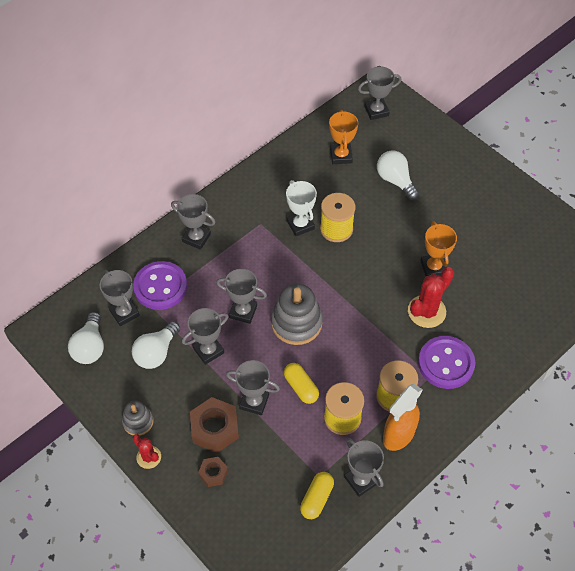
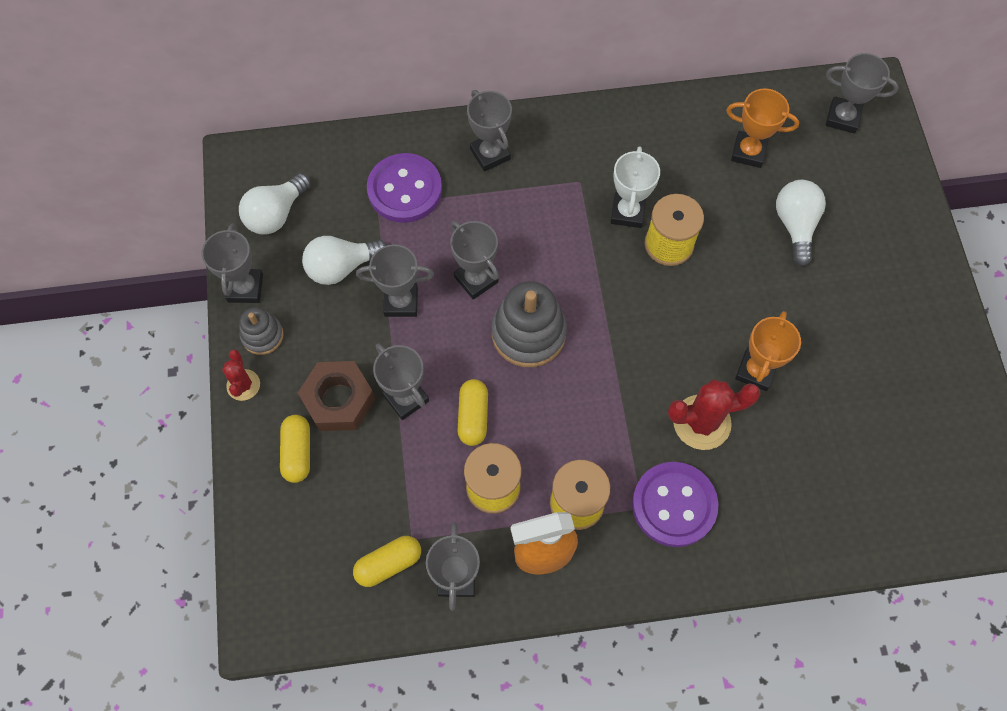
camera: 35 degrees right, 10 degrees up
grey trophy [100,270,140,326] -> grey trophy moved to [202,224,263,303]
brown nut [198,457,228,487] -> yellow capsule [280,415,310,483]
orange trophy [329,110,358,164] -> orange trophy turned 75 degrees clockwise [726,88,799,168]

